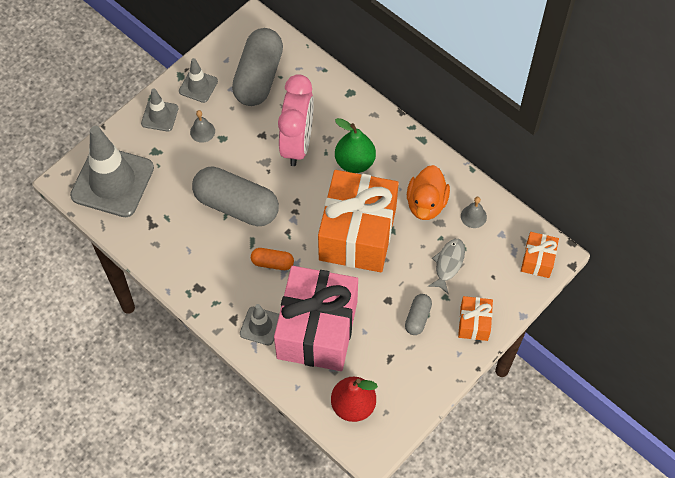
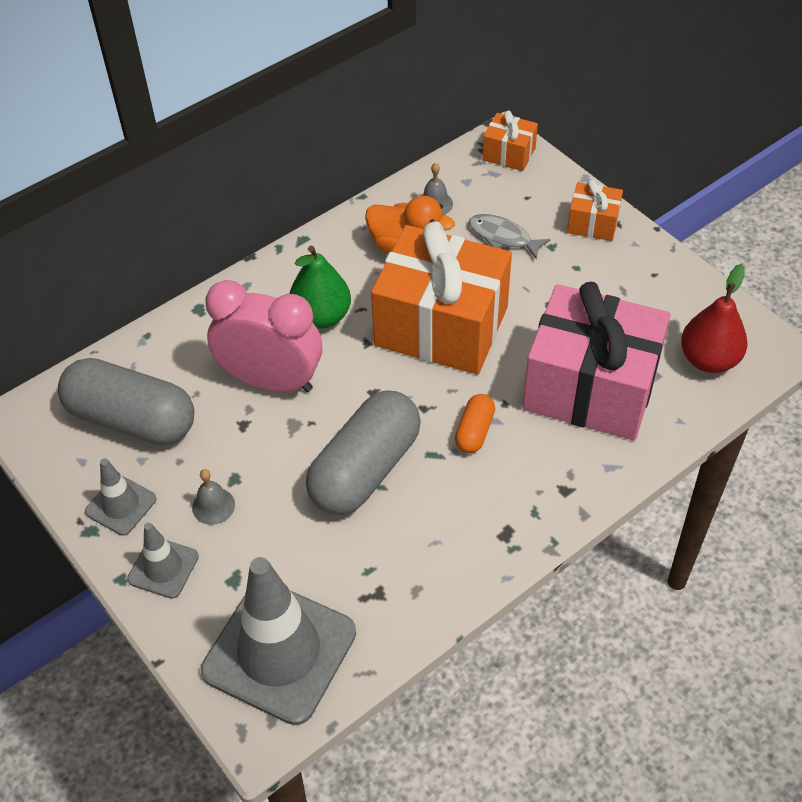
camera: 80 degrees left, 10 degrees down
grey traffic cone [240,304,279,345] -> none
grey capsule [405,294,432,335] -> none

